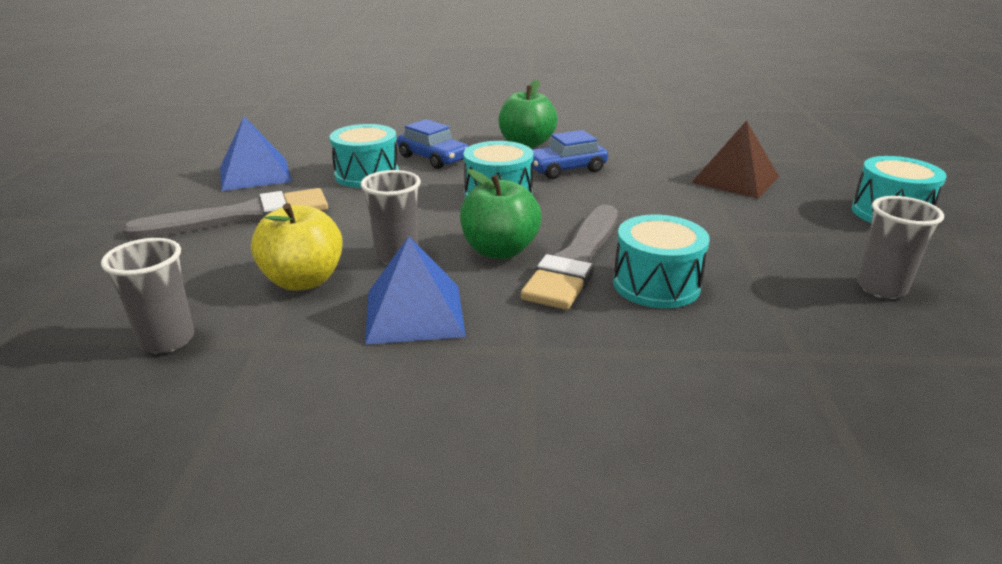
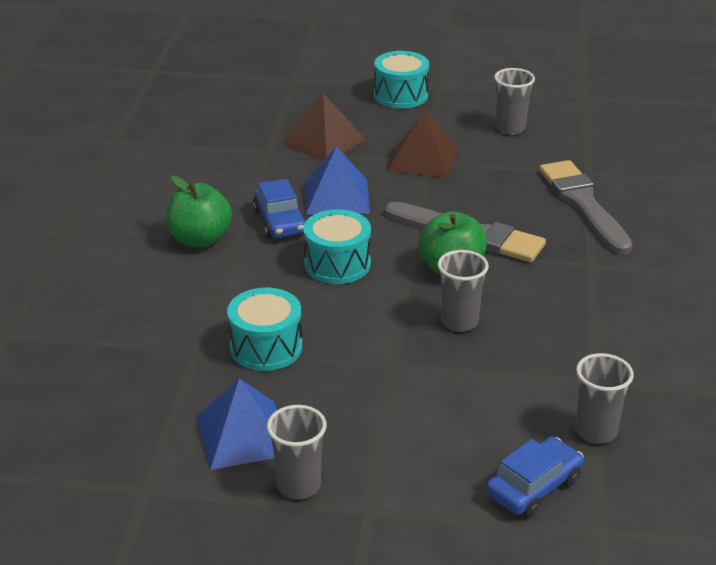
camera: 85 degrees left, 5 degrees up
grey brush [123,188,328,239] -> grey brush moved to [539,160,633,255]
yellow apple [251,203,343,291] -> none
blue pyramid [365,236,466,345] -> blue pyramid moved to [305,146,370,215]
blue car [397,119,469,169] -> blue car moved to [486,437,584,517]
turquoise drum [613,215,710,308] -> none
none -> grey cup [267,405,327,499]
none -> brown pyramid [387,111,458,178]

